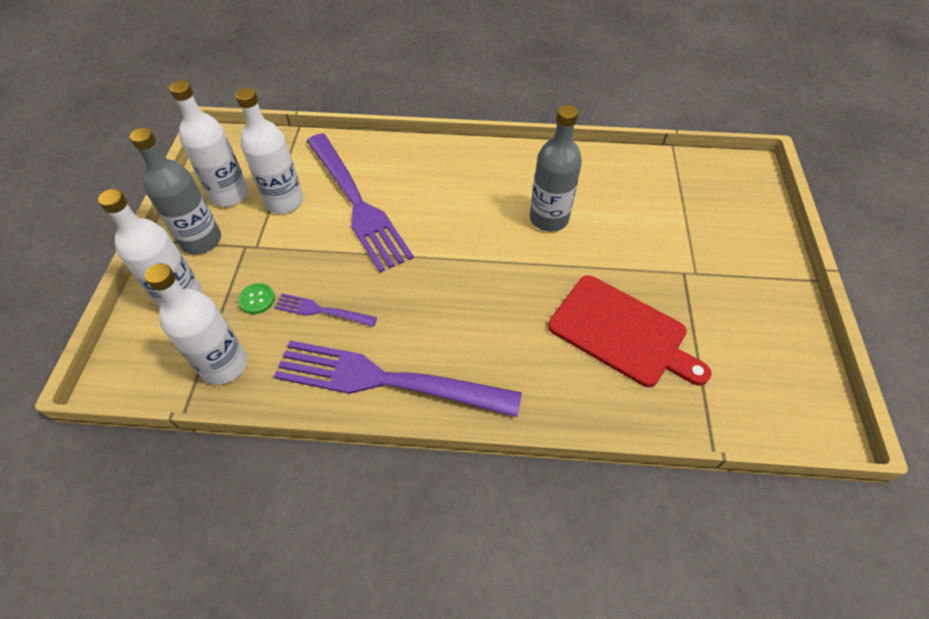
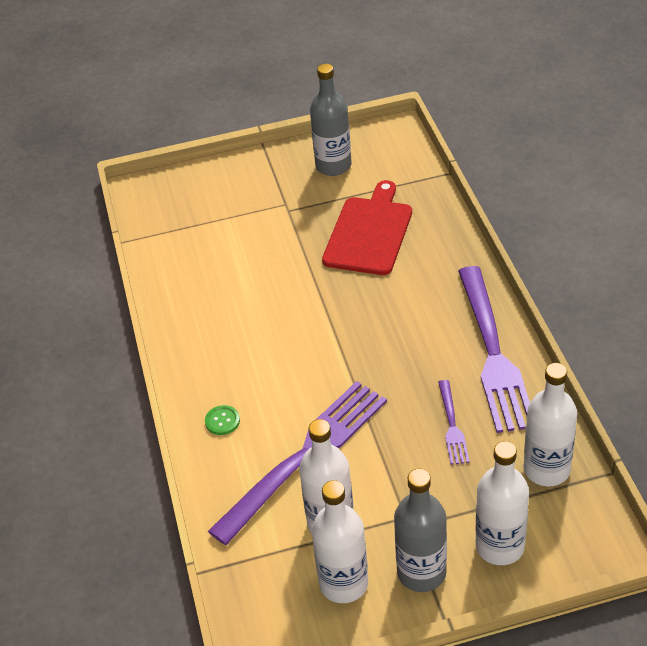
camera: 105 degrees left, 10 degrees down
green button [238,283,275,314] -> green button moved to [205,405,240,435]
grey bottle [530,105,582,231] -> grey bottle moved to [310,64,352,176]

